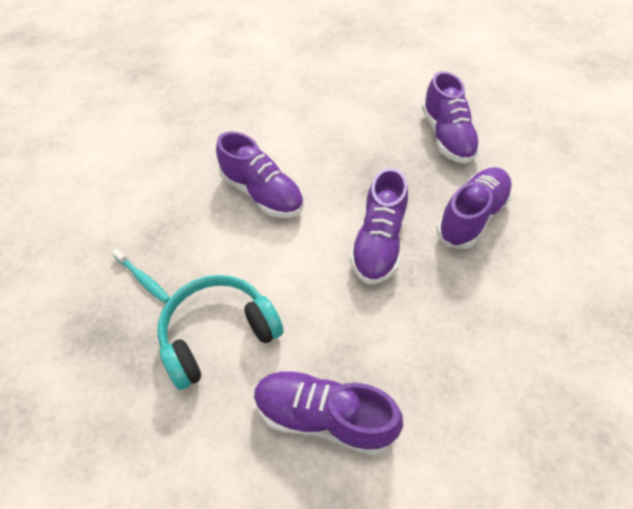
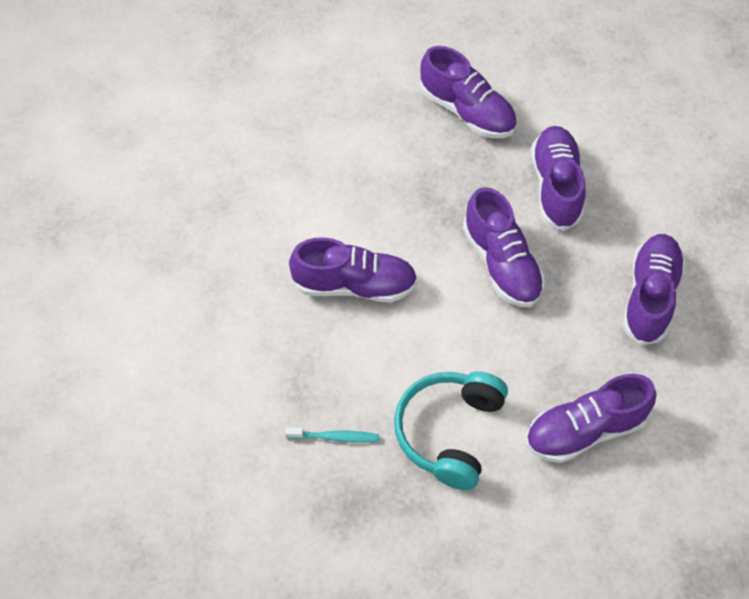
camera: 40 degrees left, 5 degrees up
none -> purple shoe [623,234,685,345]

